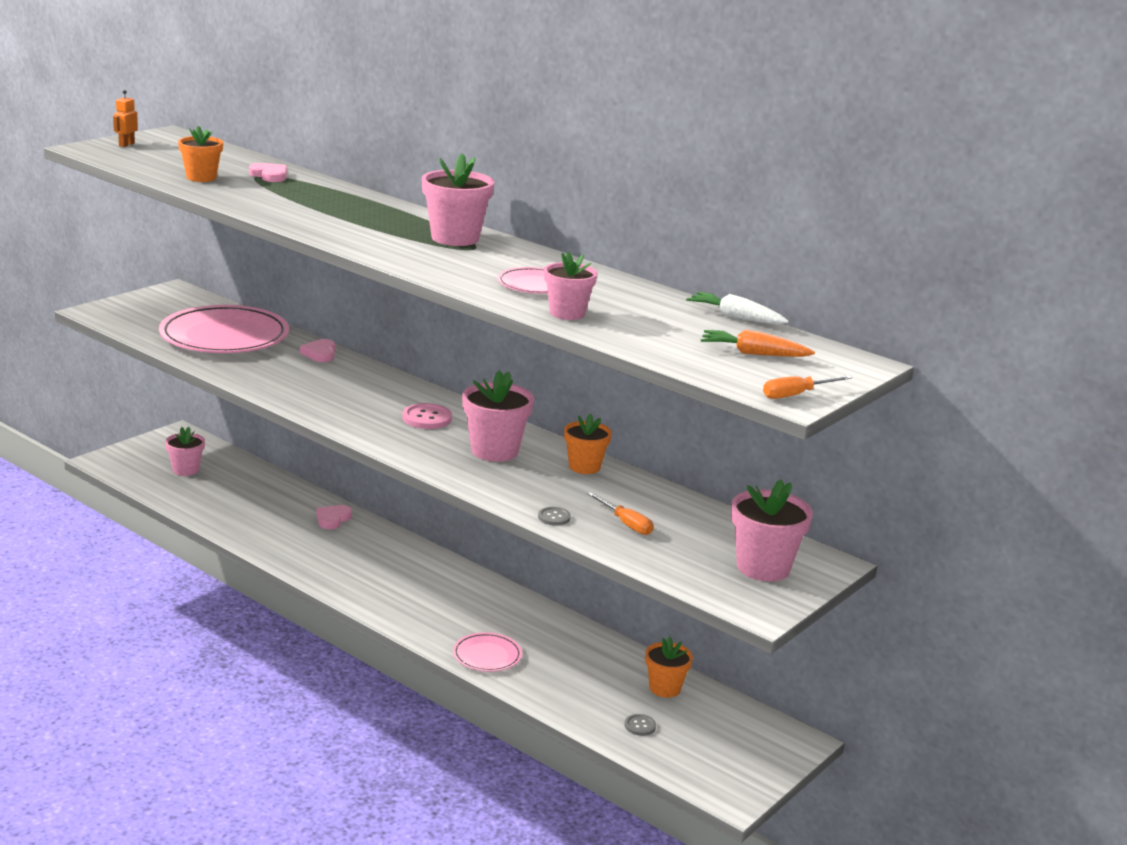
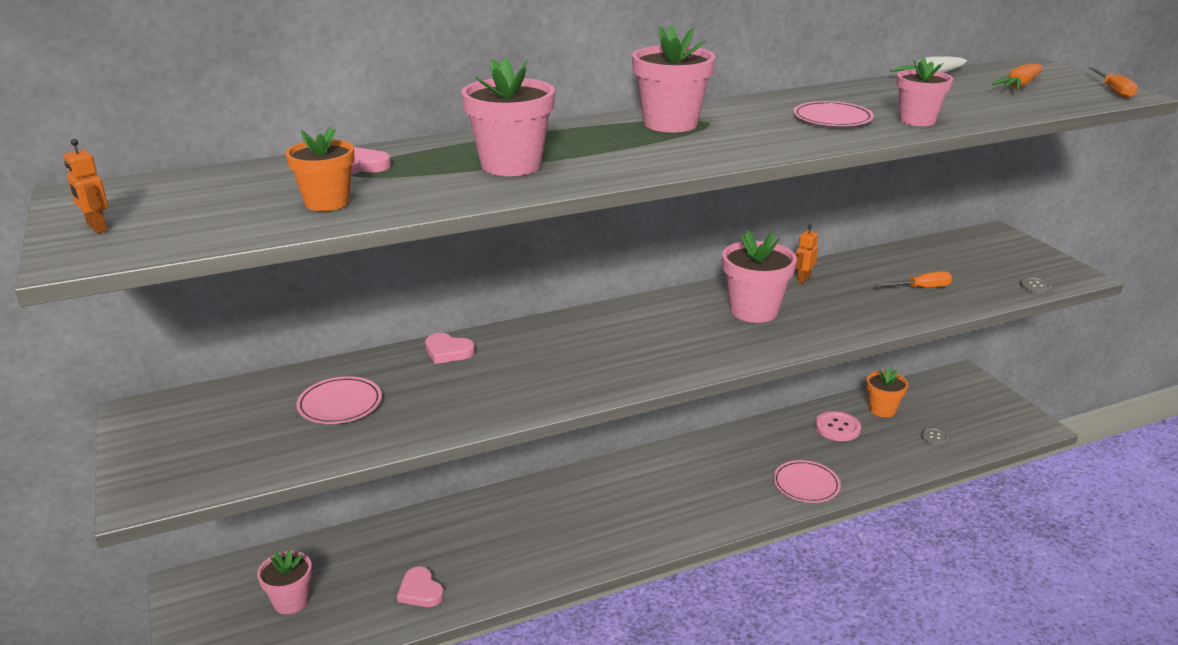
camera: 60 degrees left, 5 degrees up
pink plate [159,305,289,353] -> pink plate [296,376,382,424], size x0.48
pink heart [316,505,352,529] -> pink heart moved to [397,567,444,607]
pink button [402,403,452,429] -> pink button moved to [815,411,861,441]
grey button [538,507,571,525] -> grey button moved to [1020,277,1052,293]
orange flower pot [564,413,612,474] -> orange robot [795,224,818,284]
pink flower pot [731,479,813,581] -> pink flower pot moved to [461,57,555,176]

